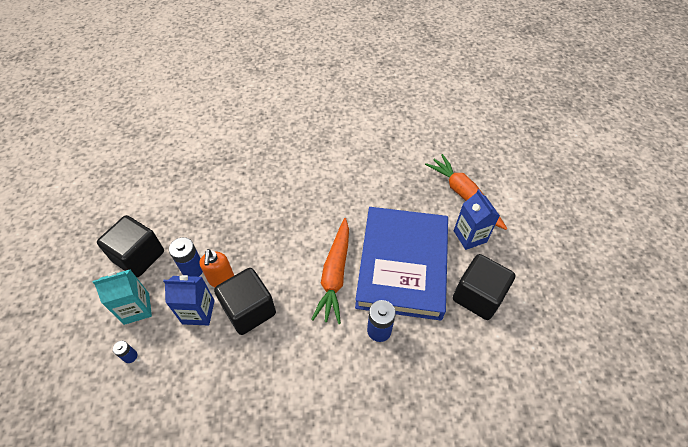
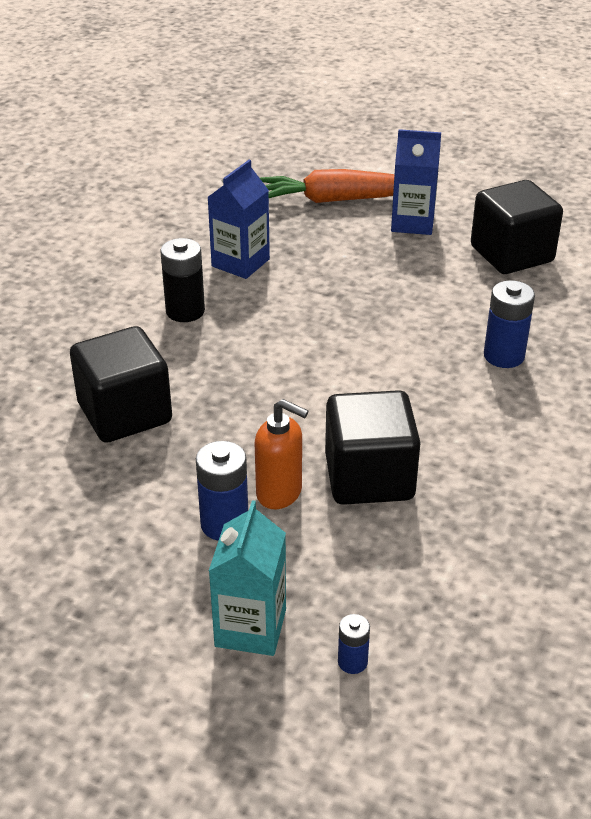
camera: 60 degrees left, 15 degrees down
black cube [97,215,164,277] -> black cube moved to [70,326,172,443]
blue carton [163,275,215,326] -> blue carton moved to [208,160,270,279]
orange carrot [311,218,349,324] -> none
blue book [355,207,448,321] -> none
none -> black battery [160,238,205,322]

